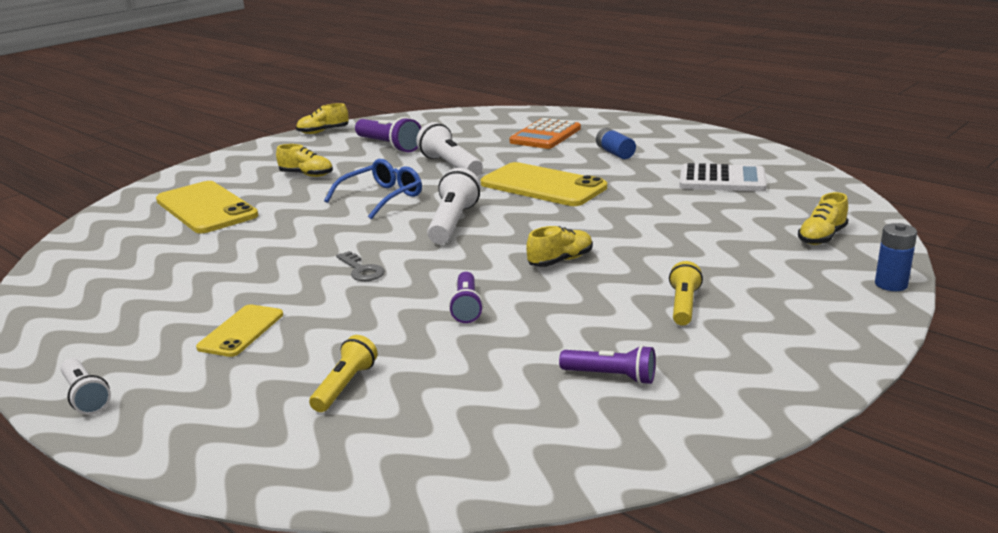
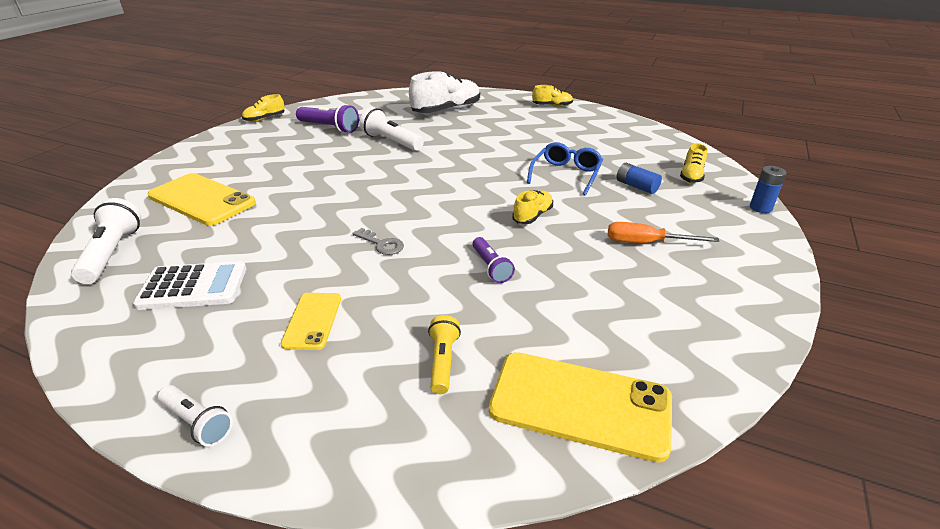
camera: 20 degrees left, 10 degrees up
yellow shoe [276,144,333,177] -> yellow shoe moved to [532,85,573,107]
blue glasses [324,159,422,219] -> blue glasses moved to [527,142,603,195]
white flashlight [427,168,481,244] -> white flashlight moved to [71,198,141,284]
yellow phone [481,162,607,206] -> yellow phone moved to [489,352,672,463]
orange calculator [509,118,581,149] -> white shoe [409,71,480,113]
purple flashlight [559,345,656,385] -> none
blue battery [596,128,636,159] -> blue battery moved to [617,163,662,194]
yellow flashlight [669,261,703,326] -> orange screwdriver [608,222,720,243]
white calculator [679,163,767,192] -> white calculator moved to [133,261,246,310]

